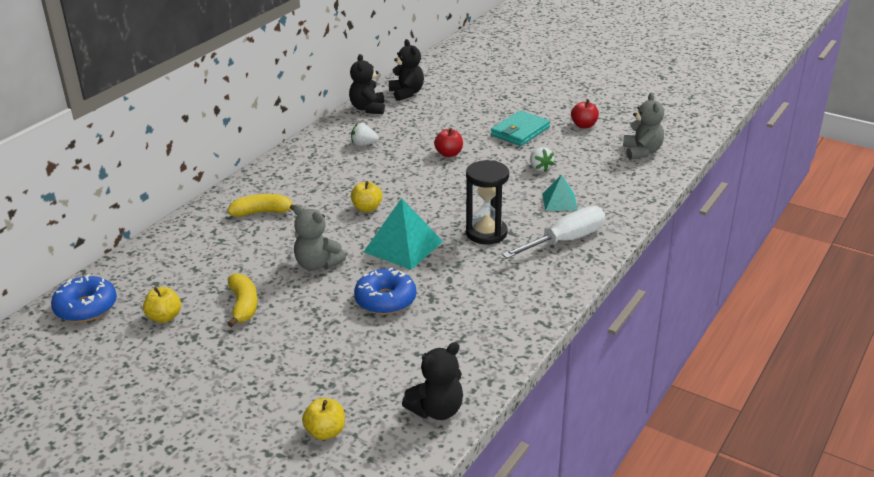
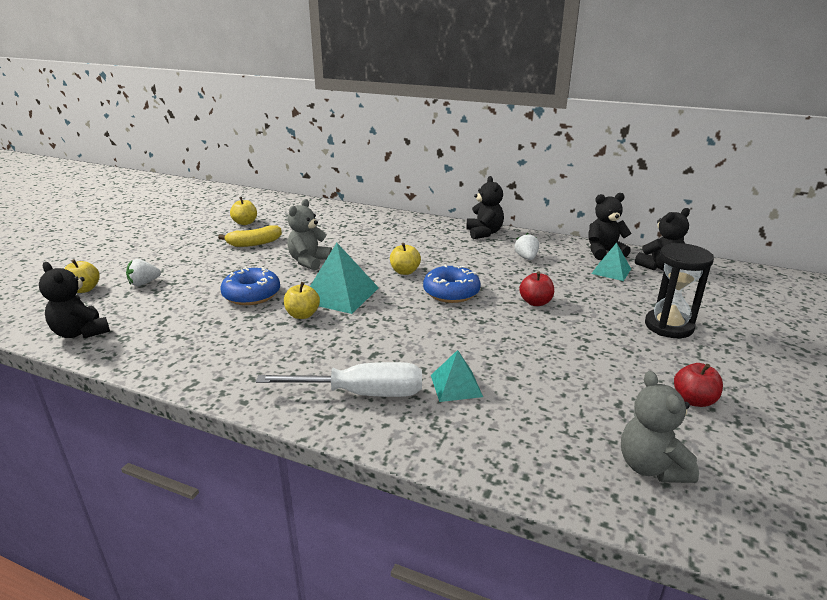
camera: 80 degrees right, 5 degrees down
blue donut [51,274,117,322] -> blue donut moved to [423,264,481,303]
yellow banana [228,194,294,217] -> none
black hourglass [466,160,509,244] -> black hourglass moved to [645,243,714,338]
turquoise wallet [491,111,550,146] -> none
white screwdriver [502,206,605,259] -> white screwdriver turned 45 degrees counterclockwise [256,362,422,397]
white strawberry [530,147,554,172] -> white strawberry moved to [126,259,161,286]
grey teddy bear [623,93,664,160] -> grey teddy bear turned 90 degrees clockwise [621,371,699,483]
none -> yellow apple [284,282,320,319]
none -> black teddy bear [466,176,504,239]
none -> turquoise pyramid [591,243,631,281]

